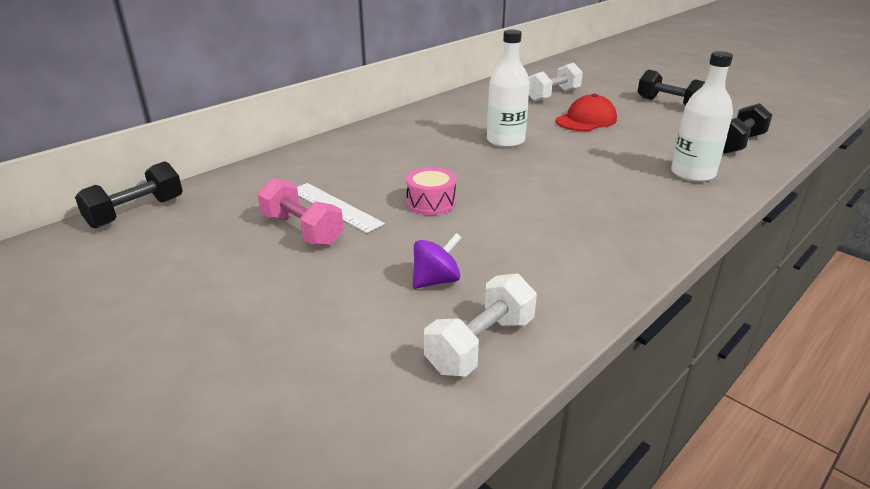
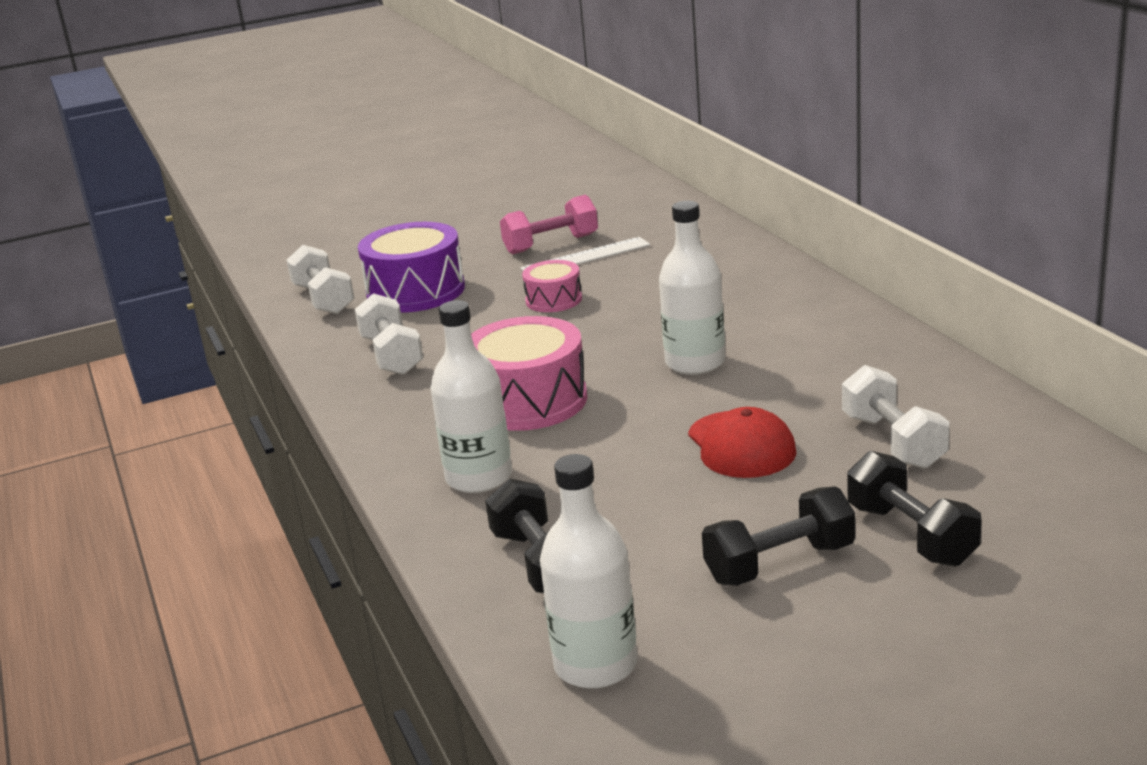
camera: 115 degrees right, 5 degrees down
black dumbbell [75,161,183,229] -> black dumbbell moved to [847,451,981,567]
purple spinning top [413,233,462,289] -> purple drum [358,222,465,313]
none -> white dumbbell [355,293,423,375]
none -> pink drum [471,316,587,431]
none -> white bottle [540,454,637,689]

